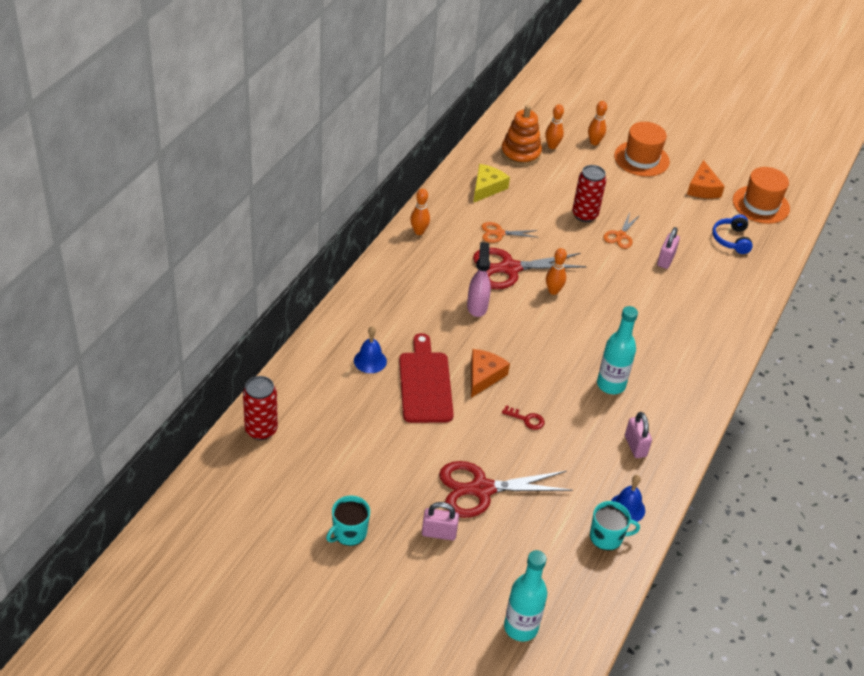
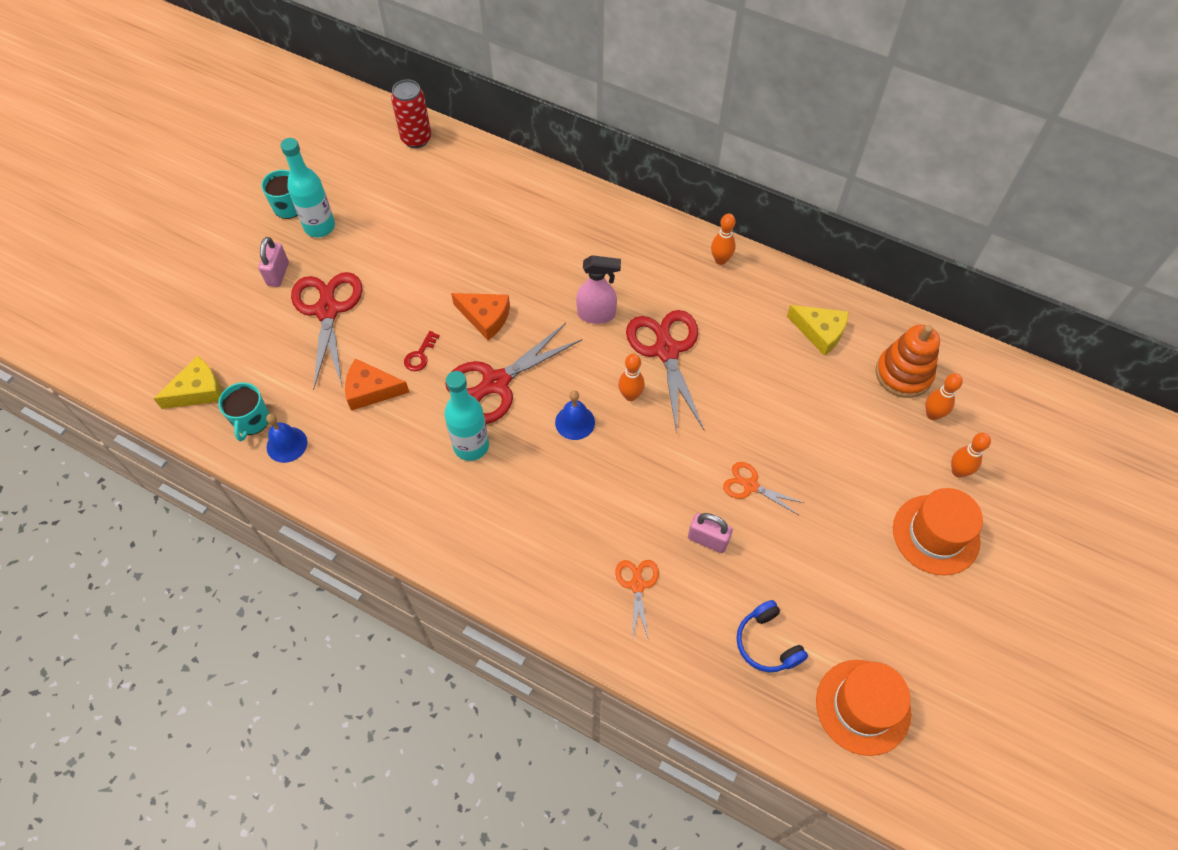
camera: 95 degrees right, 15 degrees up
blue bell [354,326,387,373] -> blue bell moved to [555,390,595,440]
red cutting board [399,333,454,423] -> none
orange scissors [482,222,539,243] -> orange scissors moved to [615,560,659,641]
turquoise bottle [504,550,547,642] -> turquoise bottle moved to [280,138,335,237]
red can [572,165,606,222] -> none
pink padlock [625,412,652,458] -> none
orange cheese [687,160,725,199] -> orange cheese moved to [345,358,410,411]
blue headphones [712,215,753,254] -> blue headphones turned 120 degrees counterclockwise [737,600,808,672]
none -> yellow cheese [154,356,222,409]
none -> red scissors [445,323,582,424]

